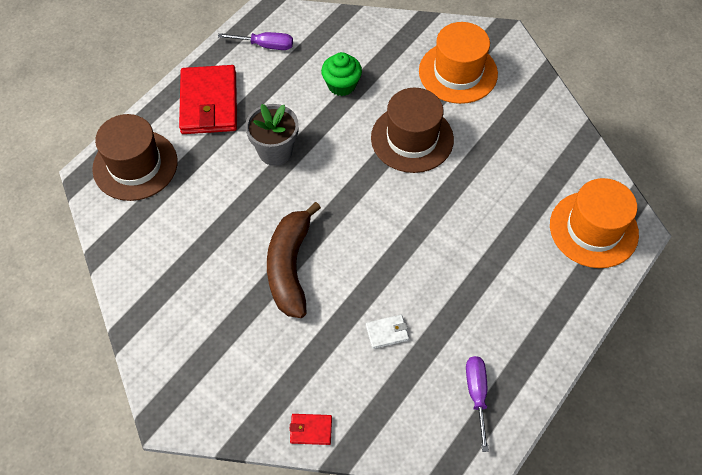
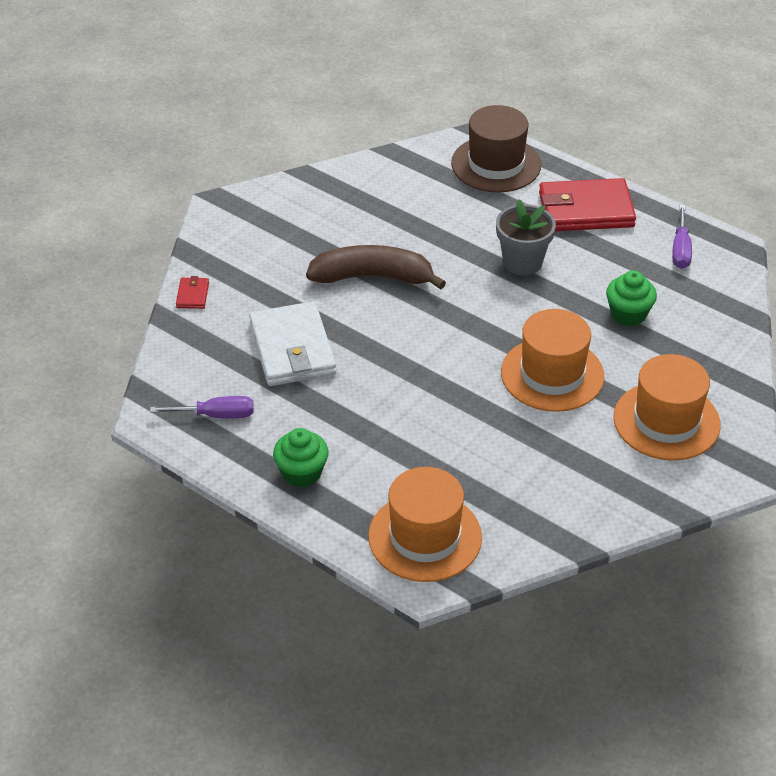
camera: 90 degrees right, 15 degrees down
white wallet [366,315,409,349] -> white wallet [249,301,336,386], size x2.34
brown hat [371,88,454,173] -> orange hat [501,309,604,412]
none -> green cupcake [273,428,328,487]

